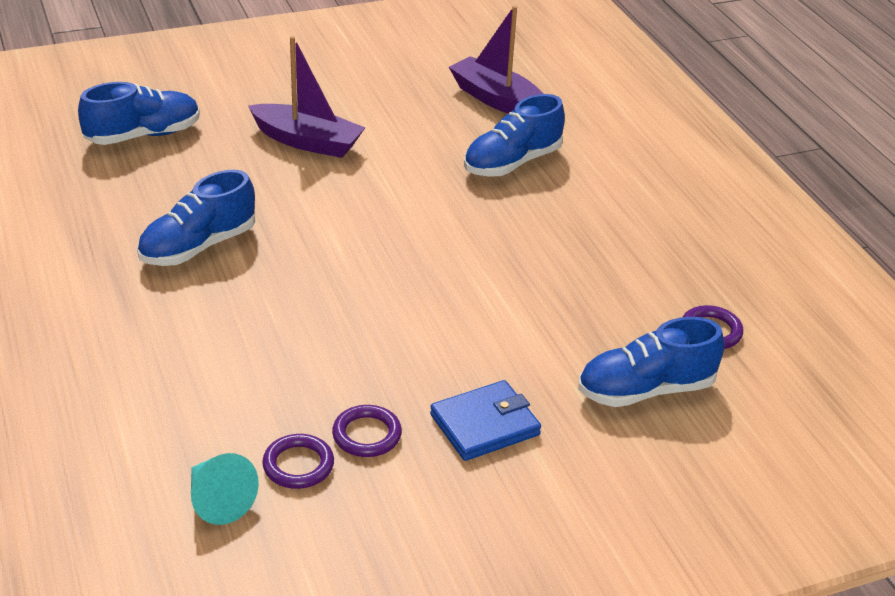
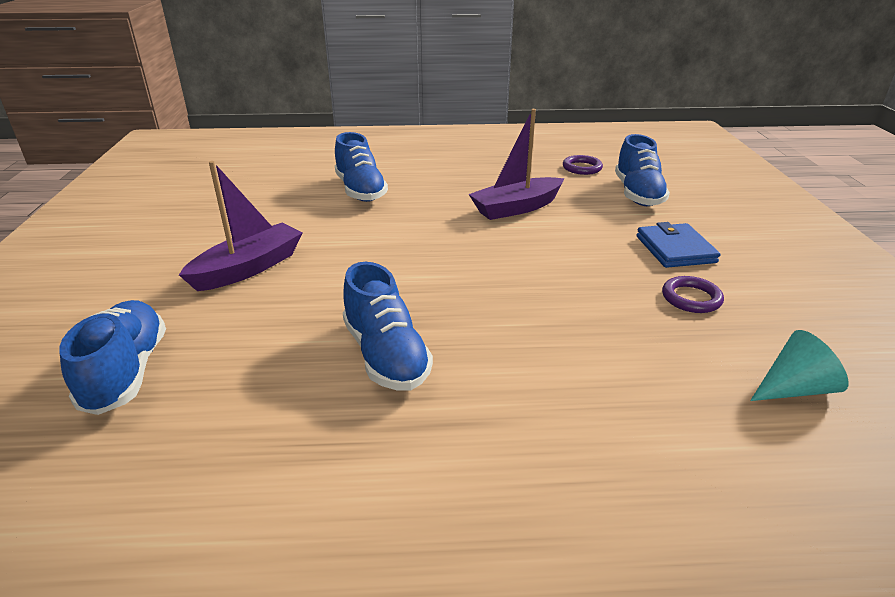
camera: 70 degrees left, 5 degrees down
purple ring [262,434,334,489] -> none
purple boat [449,6,543,114] -> purple boat moved to [469,109,564,220]

